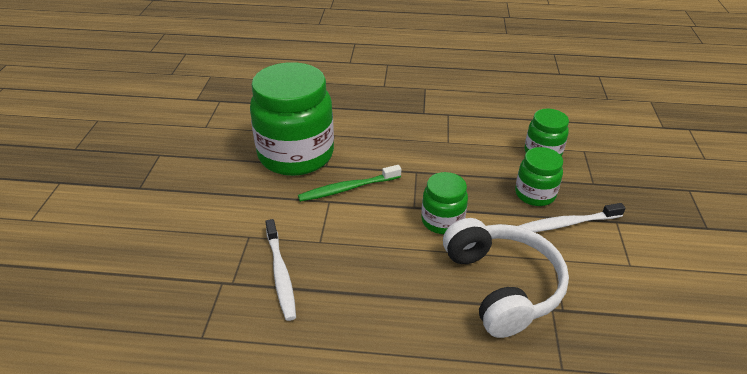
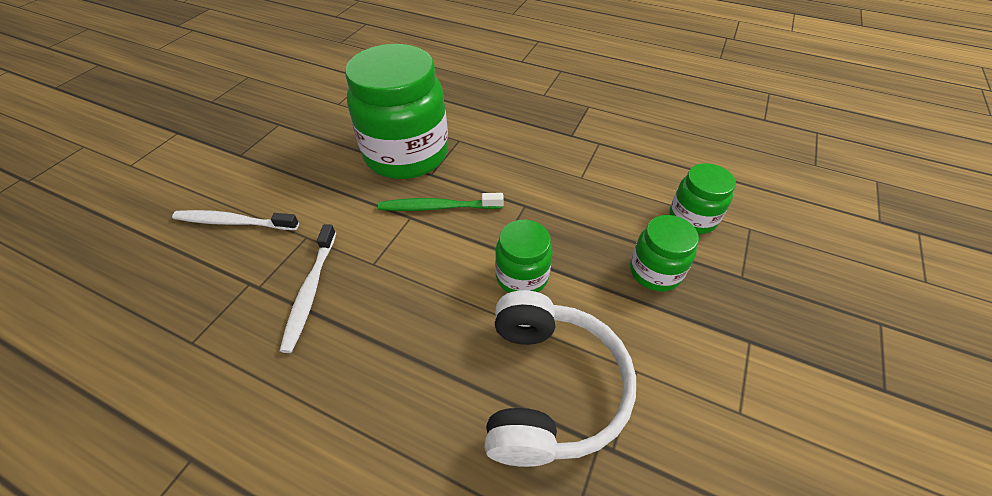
camera: 20 degrees right, 10 degrees up
white toothbrush [518,203,626,232] -> white toothbrush moved to [172,210,299,230]

